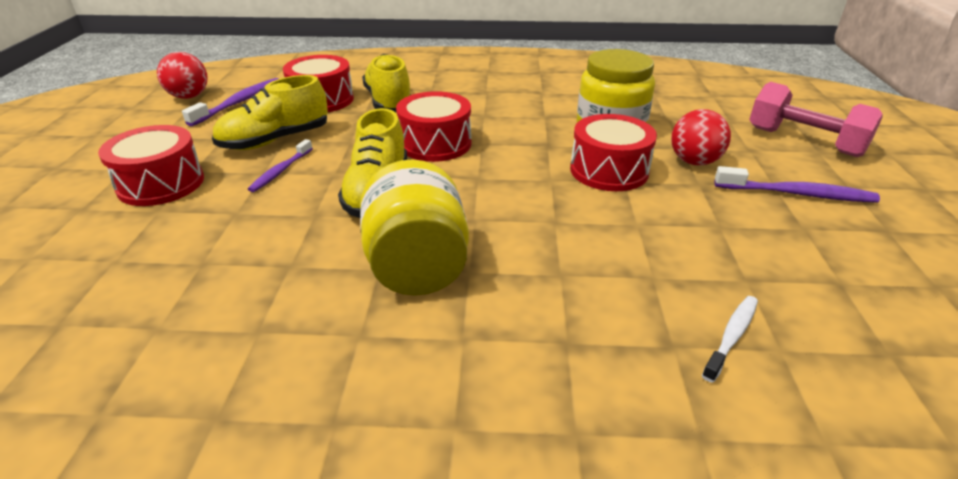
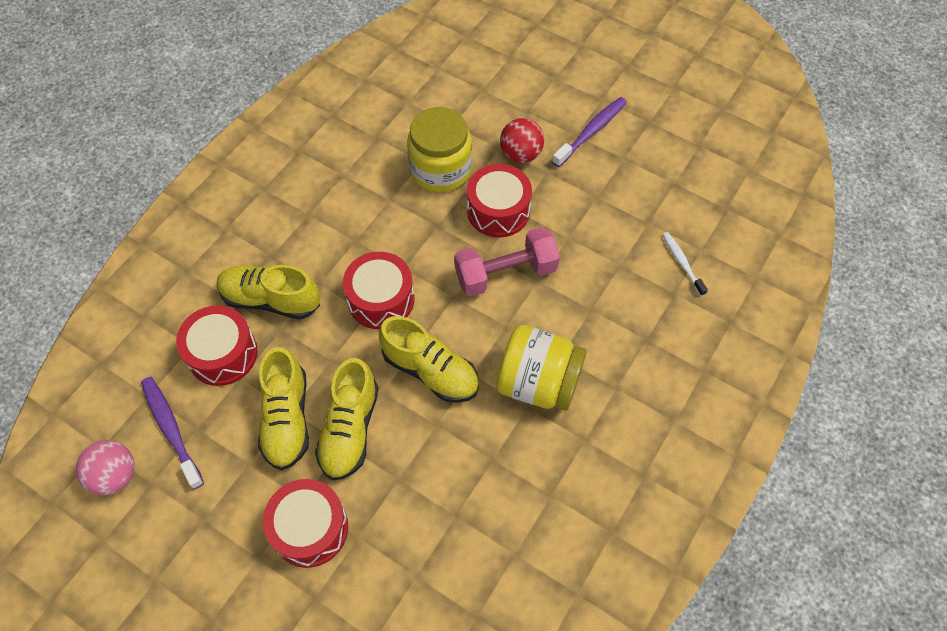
camera: 60 degrees left, 25 degrees up
red ball [157,52,208,99] -> pink ball [76,440,135,496]
purple toothbrush [248,139,313,192] -> yellow shoe [315,358,378,480]
pink dumbbell [749,82,882,157] -> pink dumbbell moved to [454,227,560,297]

